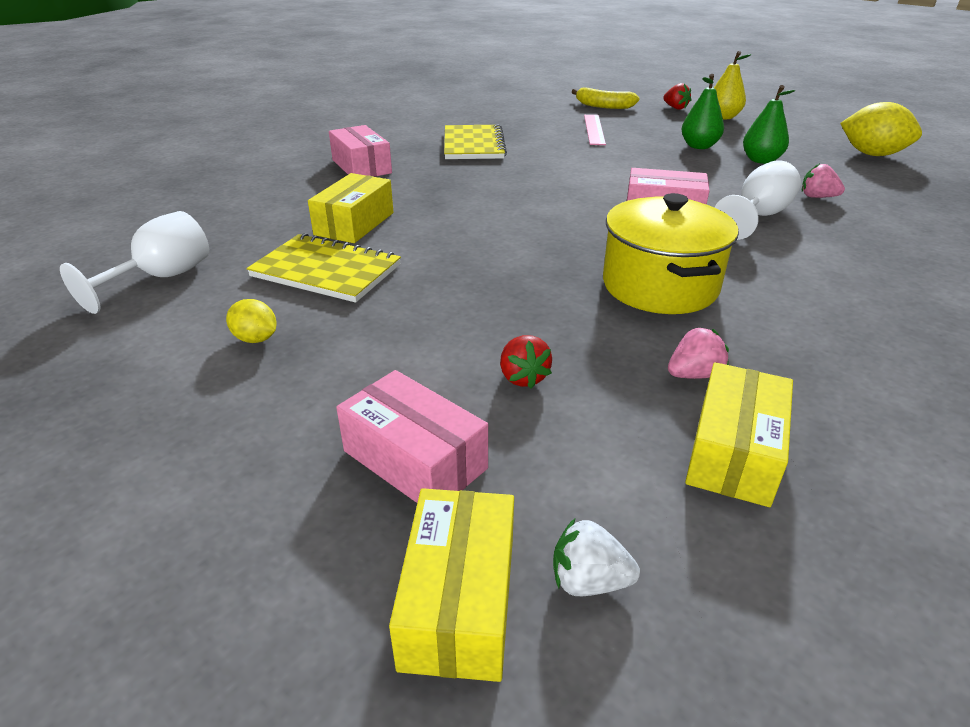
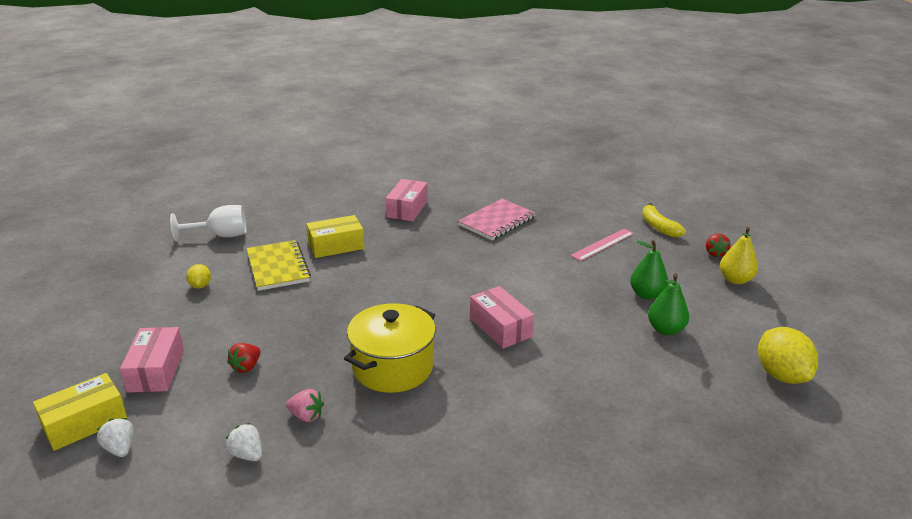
camera: 45 degrees right, 5 degrees down
yellow notebook [444,124,507,159] -> pink notebook [458,199,536,240]
yellow box [685,362,793,507] -> white strawberry [226,423,262,461]
white goblet [714,160,801,240] -> none
pink strawberry [802,163,845,198] -> none

